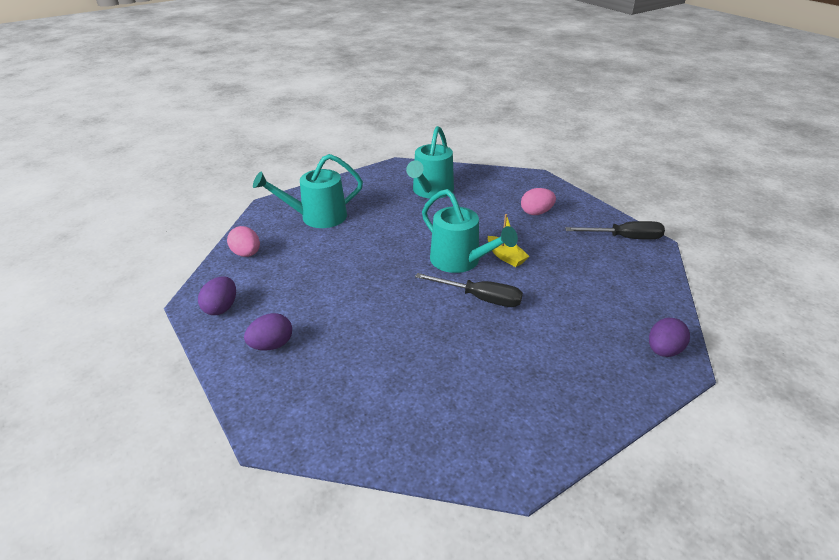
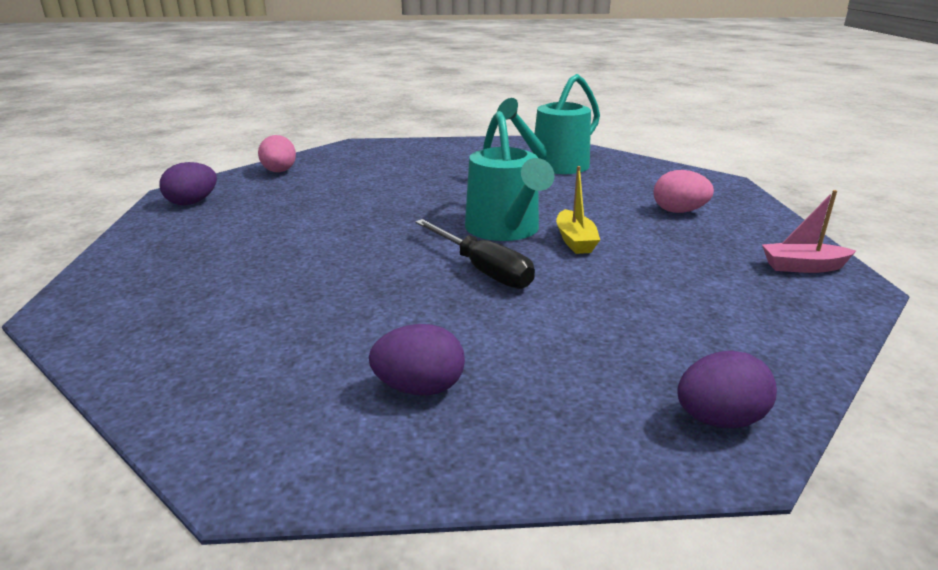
camera: 30 degrees right, 10 degrees down
purple egg [244,313,292,351] -> purple egg moved to [369,324,465,396]
turquoise watering can [253,154,363,228] -> none
black screwdriver [565,221,665,240] -> pink boat [762,190,856,273]

